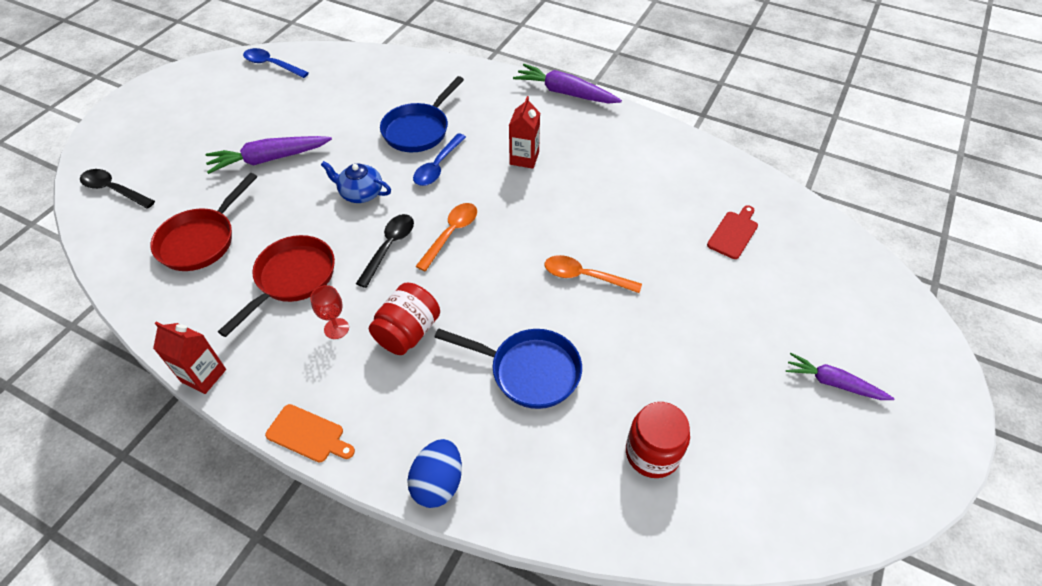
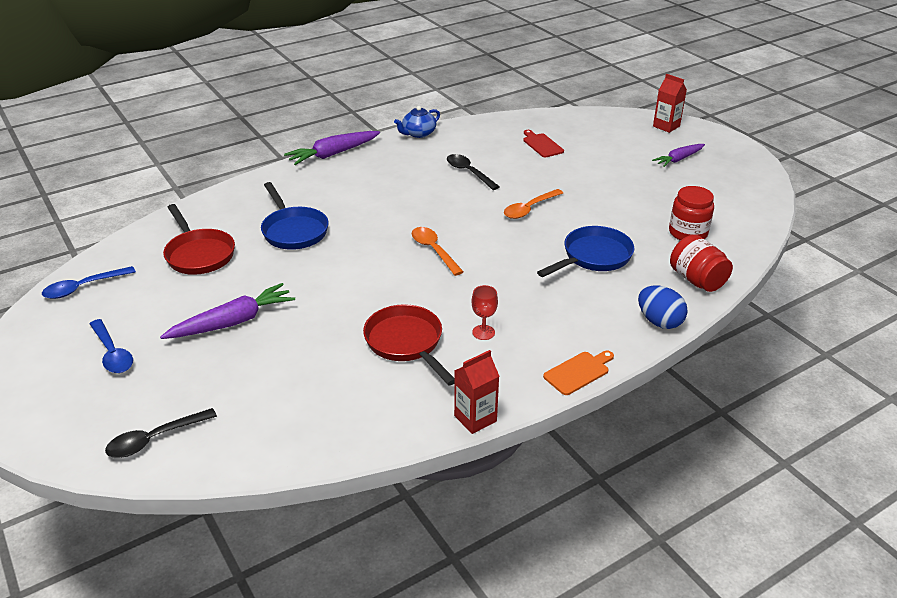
camera: 60 degrees left, 15 degrees down
red pan [150,173,257,271] -> red pan moved to [163,204,235,275]
purple carrot [205,136,332,174] -> purple carrot turned 135 degrees counterclockwise [160,283,295,339]
blue teapot [321,161,391,203] -> blue teapot moved to [394,106,440,138]
black spoon [356,214,414,288] -> black spoon moved to [447,154,500,190]
red jar [369,283,440,355] -> red jar moved to [670,235,733,292]
blue spoon [413,133,466,186] -> blue spoon moved to [90,319,133,373]
red carton [509,96,540,169] -> red carton moved to [653,74,687,133]

